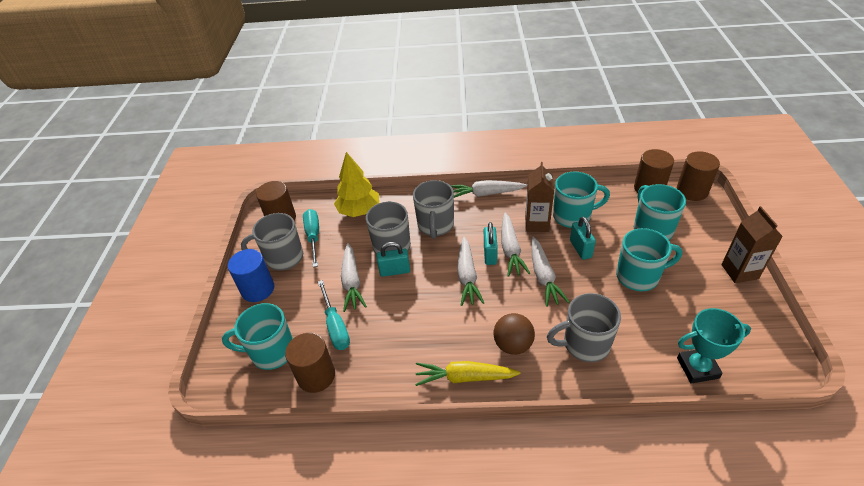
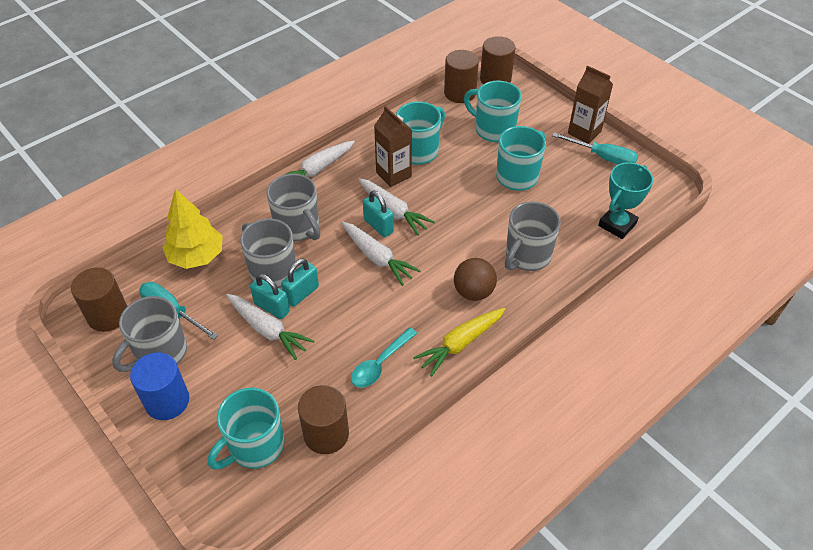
camera: 45 degrees left, 5 degrees up
turquoise screwdriver [318,280,350,350] -> turquoise screwdriver moved to [552,132,638,164]
white carrot [531,237,569,307] -> none
turquoise padlock [570,217,596,260] -> turquoise padlock moved to [250,274,290,319]
none -> turquoise spoon [351,327,417,388]

